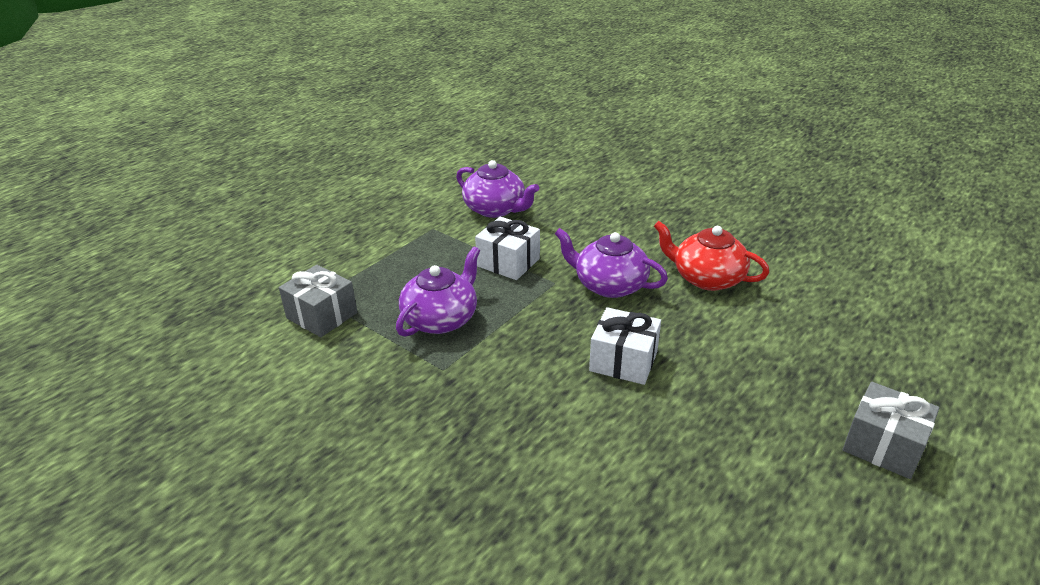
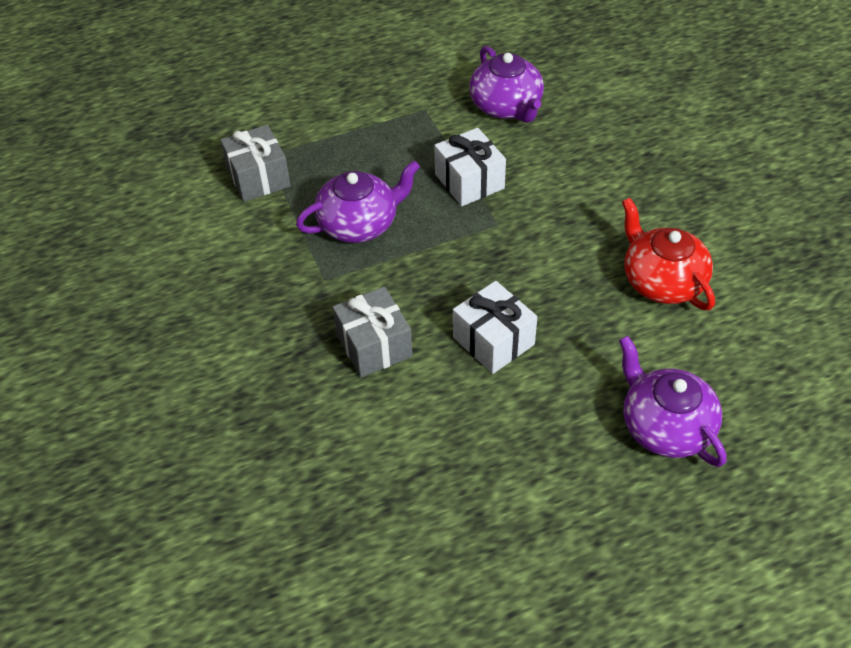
camera: 30 degrees right, 15 degrees up
purple teapot [554,228,668,298] -> purple teapot moved to [619,336,727,467]
grey gift [843,382,939,479] -> grey gift moved to [333,287,412,377]

